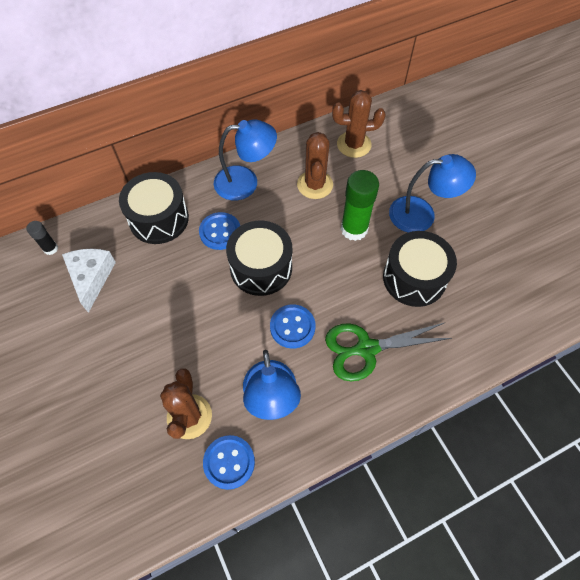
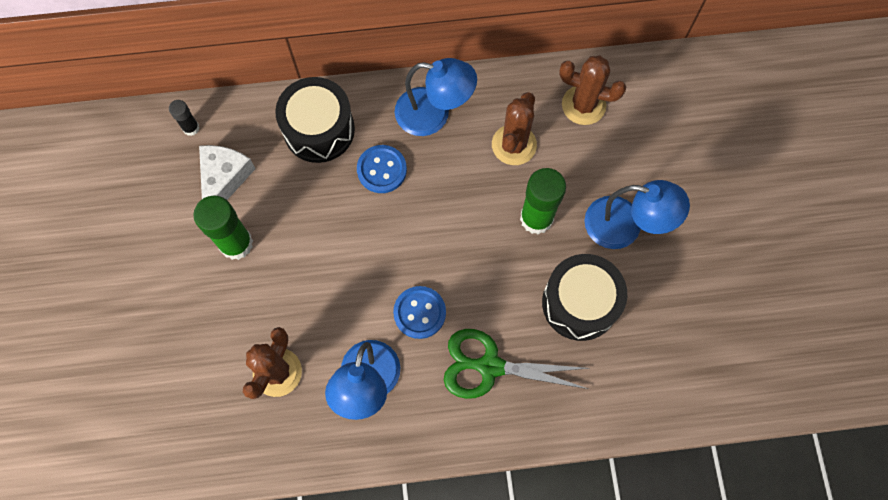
camera: 20 degrees right, 10 degrees up
blue button [203,435,255,490] -> none
black drum [226,220,292,296] -> none
none -> green glue stick [193,196,253,260]

